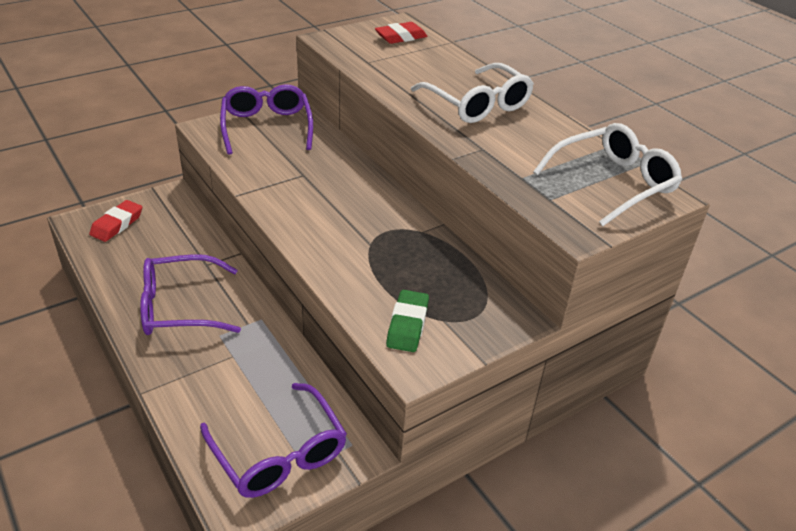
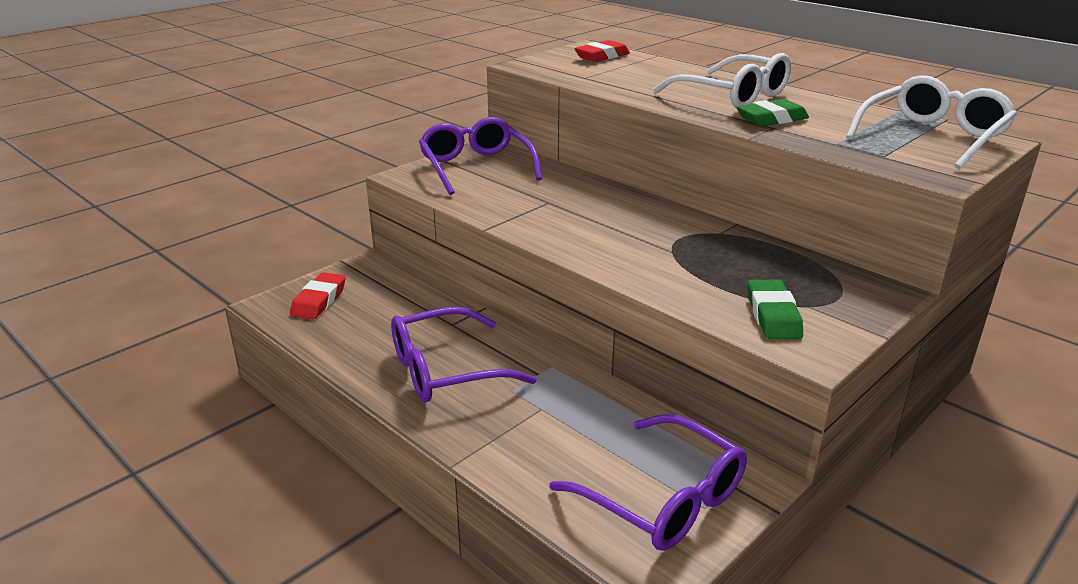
camera: 10 degrees left, 10 degrees down
none -> green eraser [737,99,809,126]

